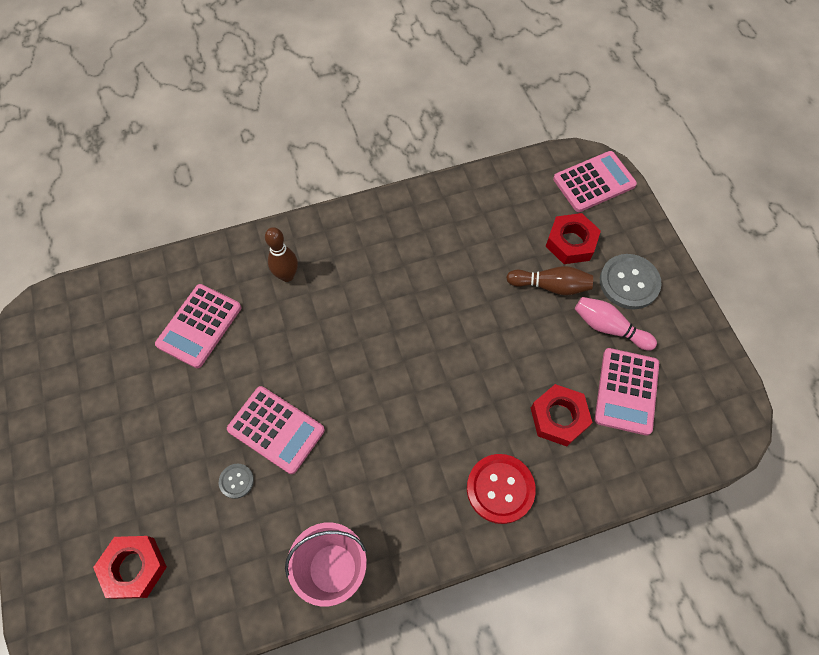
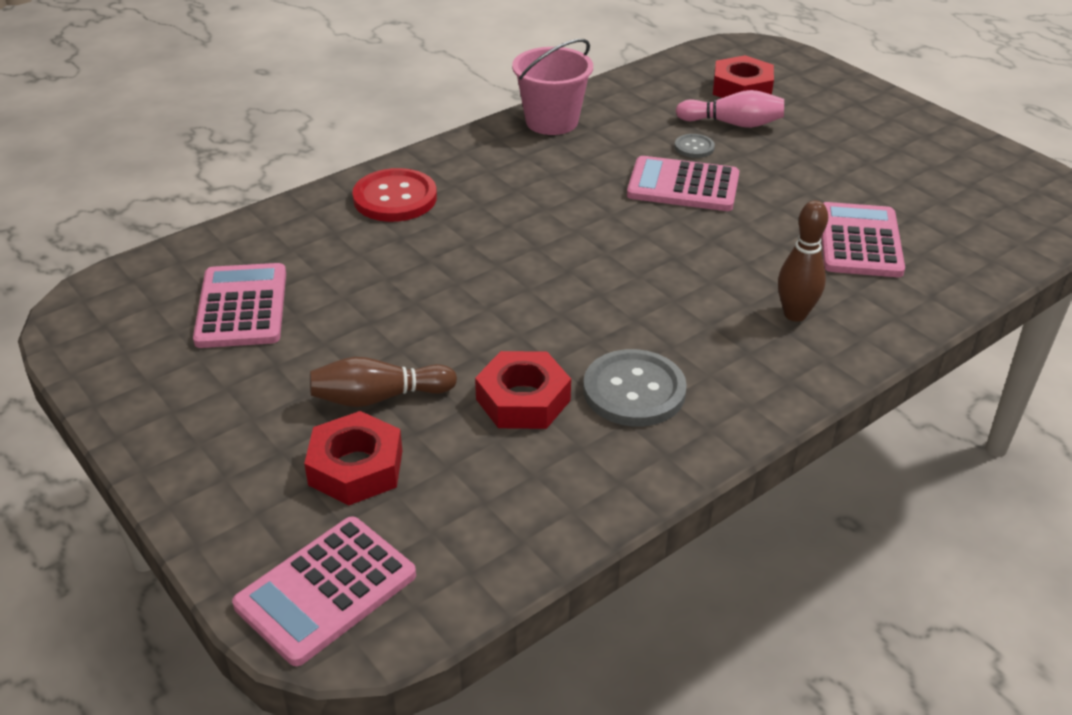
camera: 160 degrees right, 25 degrees down
red nut [531,384,593,446] -> red nut moved to [475,351,571,429]
pink bowling pin [575,297,657,351] -> pink bowling pin moved to [676,90,784,128]
grey button [600,254,662,310] -> grey button moved to [583,349,687,427]

